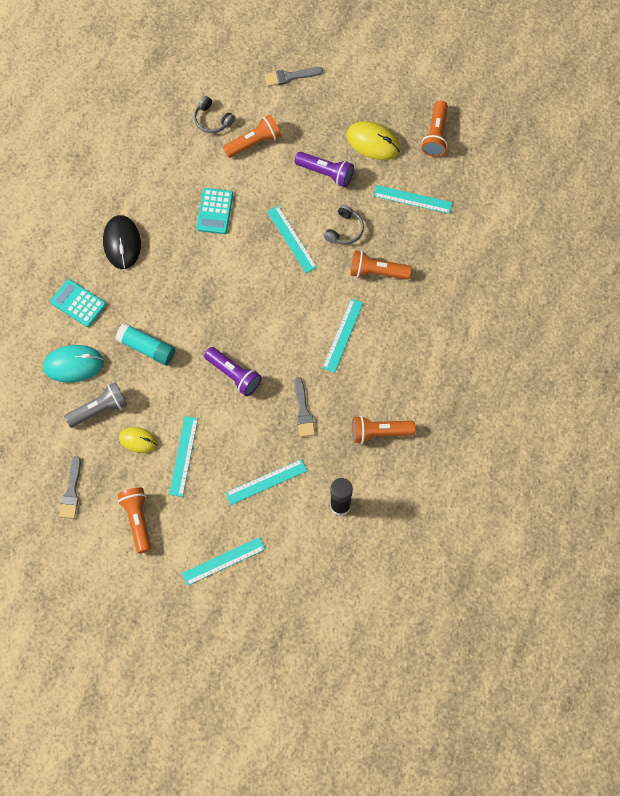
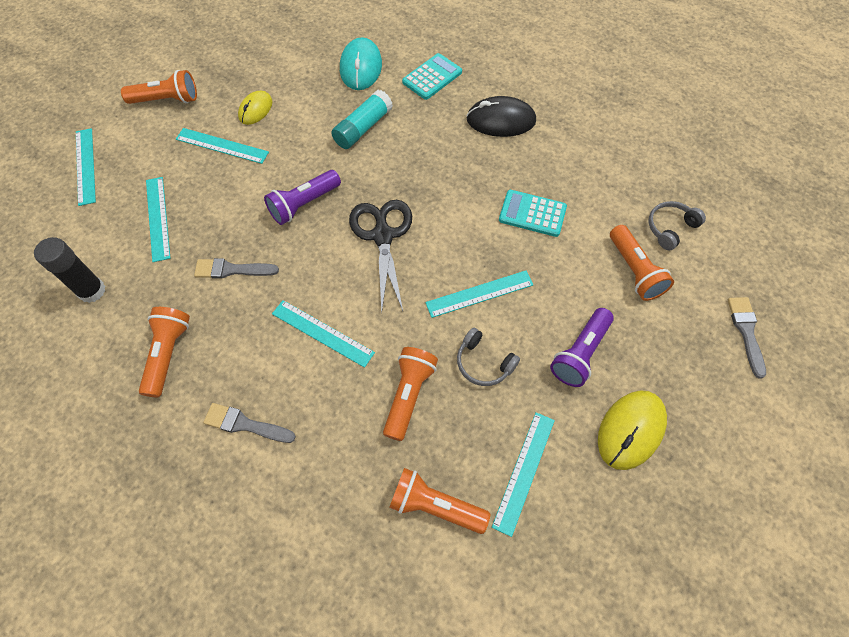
camera: 100 degrees right, 5 degrees down
grey brush [59,456,81,519] -> grey brush moved to [203,403,296,443]
grey flashlight [64,382,127,428] -> none
orange flashlight [421,100,448,157] -> orange flashlight moved to [389,468,490,534]
none -> black scissors [349,200,412,313]

